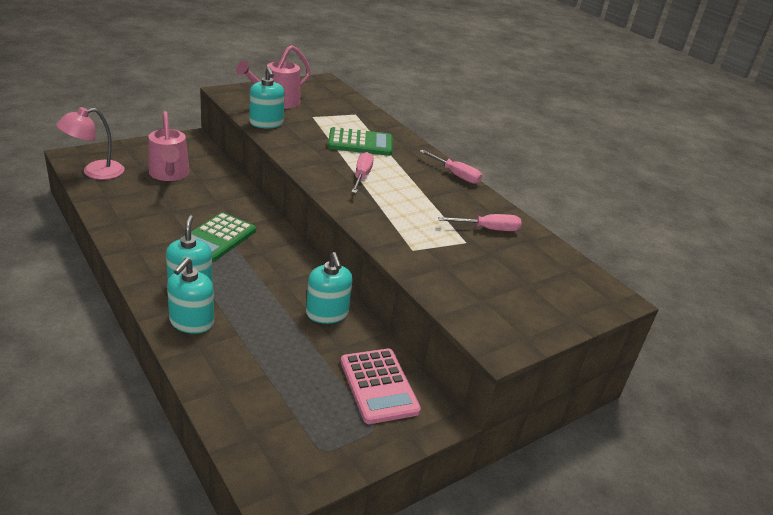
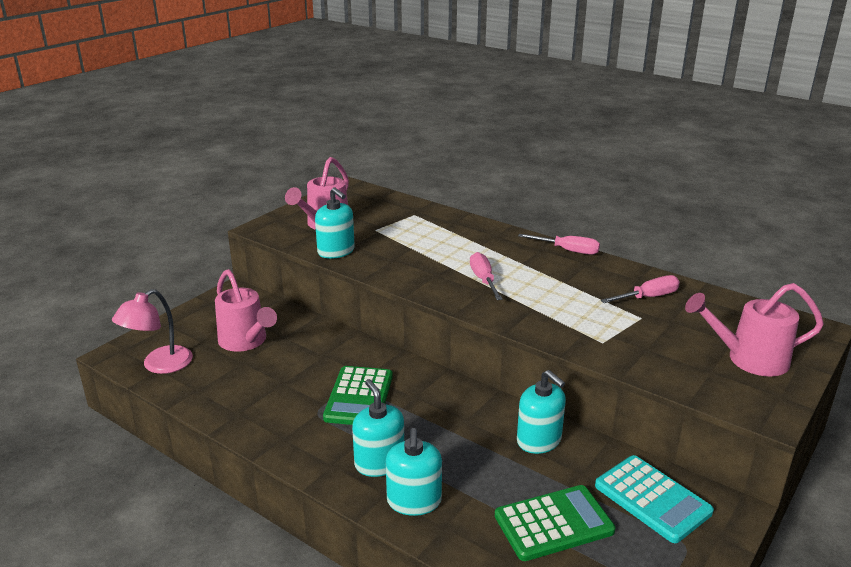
camera: 15 degrees left, 5 degrees down
green calculator [328,127,393,156] -> green calculator moved to [495,485,615,561]
pink calculator [341,349,421,424] -> turquoise calculator [595,455,714,543]
none -> pink watering can [685,283,824,377]

